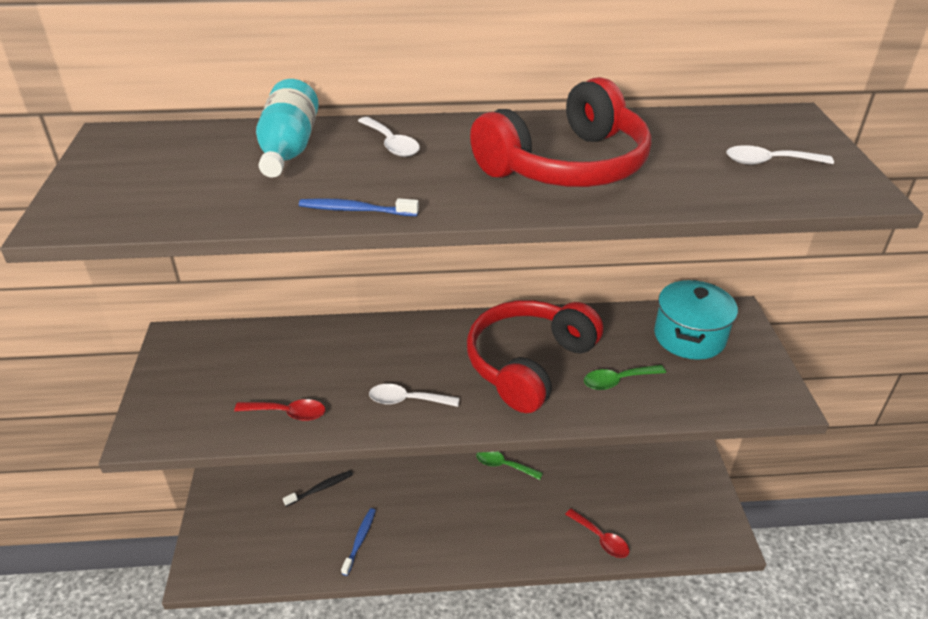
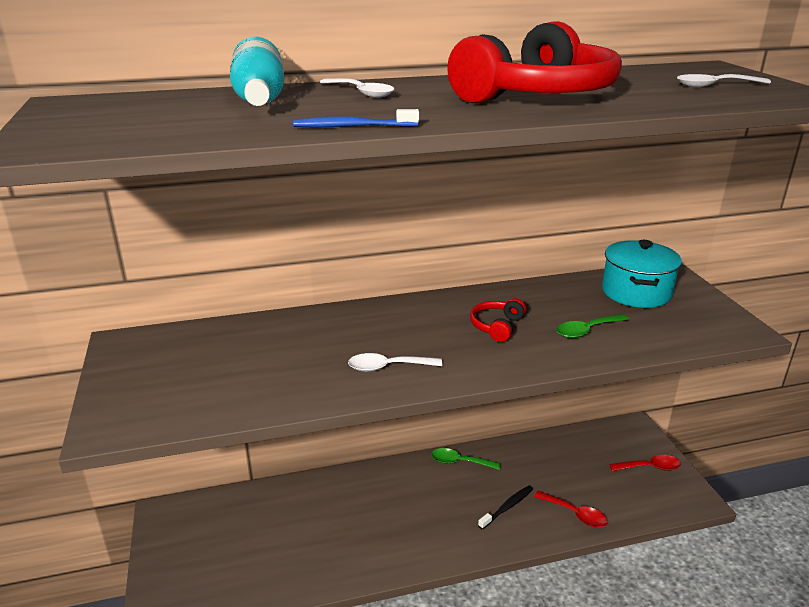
camera: 10 degrees left, 10 degrees down
red spoon [234,399,325,421] -> red spoon moved to [610,455,681,471]
black toothbrush [283,470,353,507] -> black toothbrush moved to [478,486,533,530]
blue toothbrush [341,508,376,576] -> none
red headphones [467,300,603,413] -> red headphones [470,298,526,342], size x0.44

